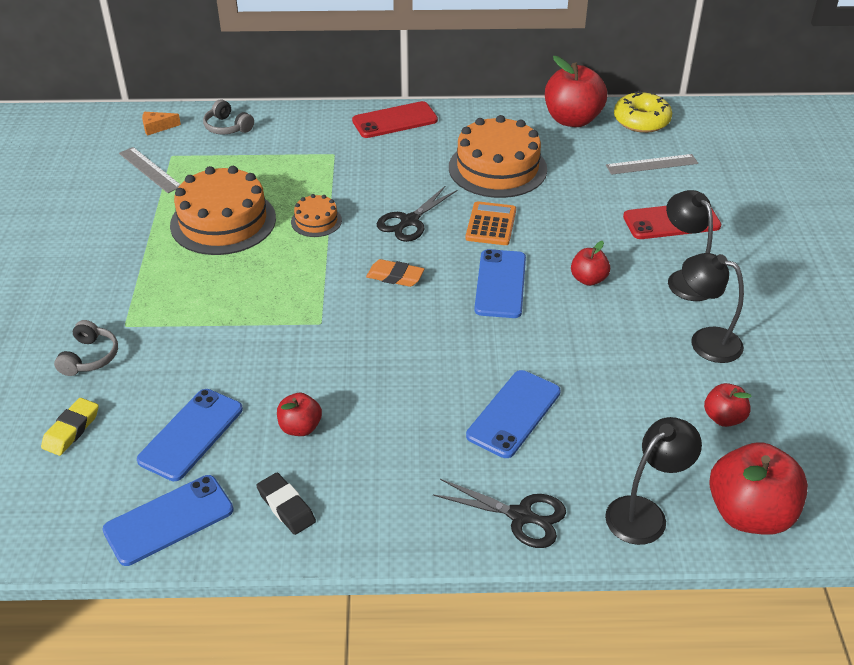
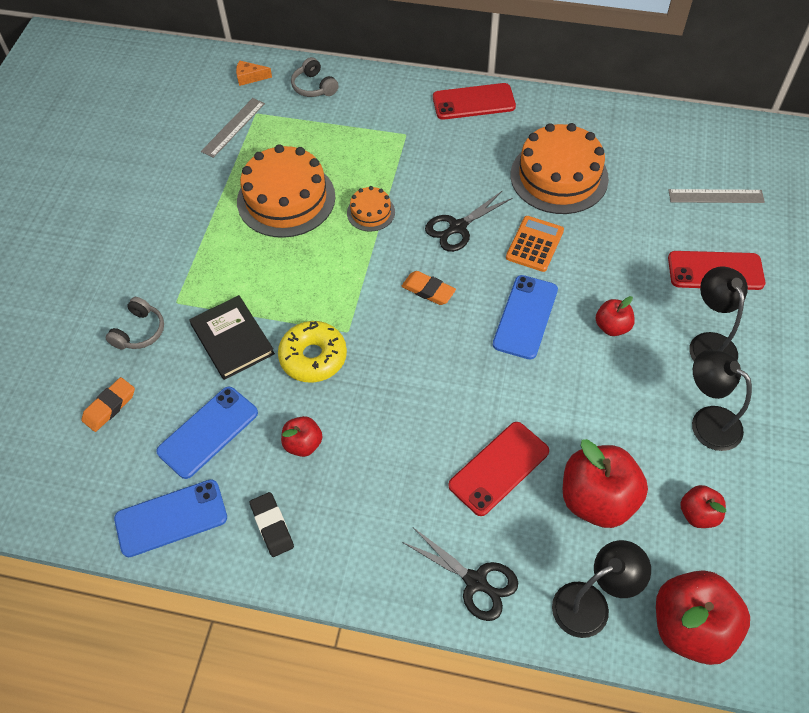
camera: 15 degrees right, 15 degrees up
yellow eraser [41,398,99,456] -> orange eraser [81,377,135,432]
grey ruler [119,147,180,193] -> grey ruler turned 60 degrees clockwise [201,98,265,158]
blue phone [466,370,561,458] -> red phone [448,422,549,516]
red apple [545,56,607,127] -> red apple moved to [563,439,648,528]
yellow donut [614,91,672,133] -> yellow donut moved to [278,321,347,383]
none -> black book [189,295,275,380]

